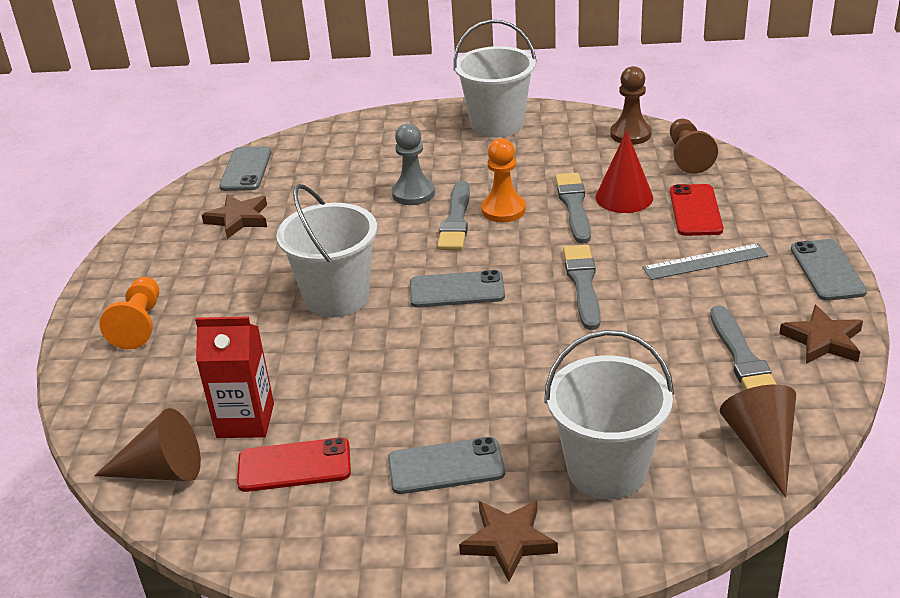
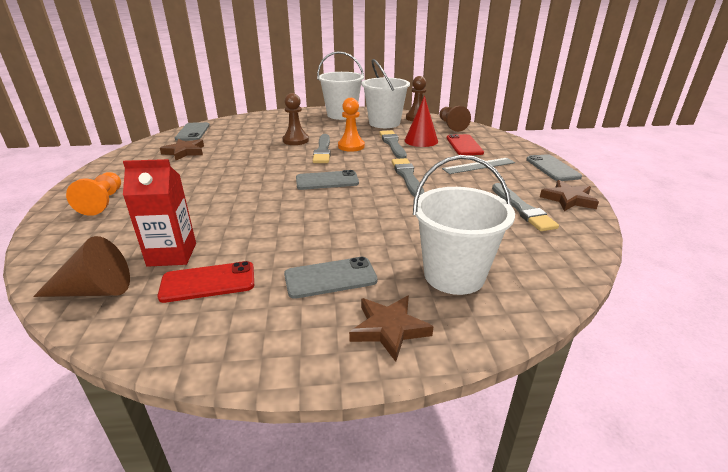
camera: 10 degrees left, 5 degrees down
white bucket [276,184,377,317] -> white bucket moved to [361,59,410,128]
grey pawn [392,123,435,205] -> brown pawn [282,93,309,145]
brown cone [720,384,796,497] -> none

